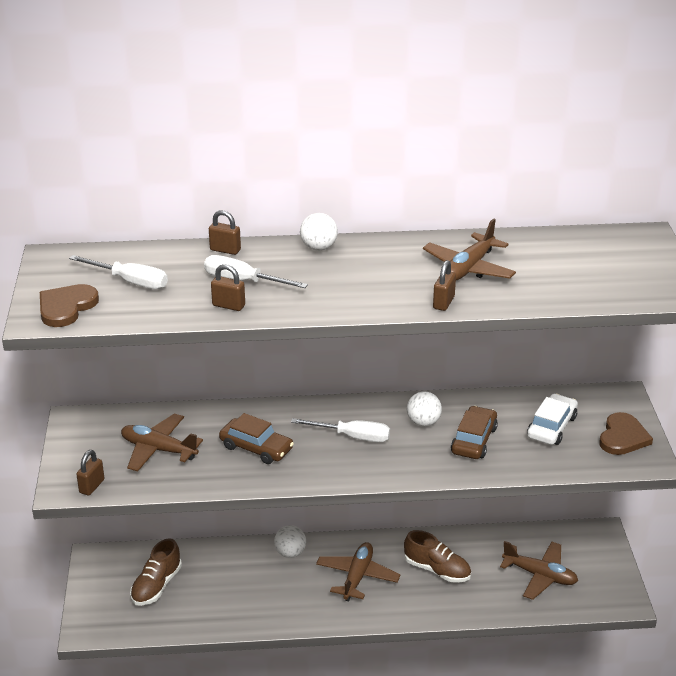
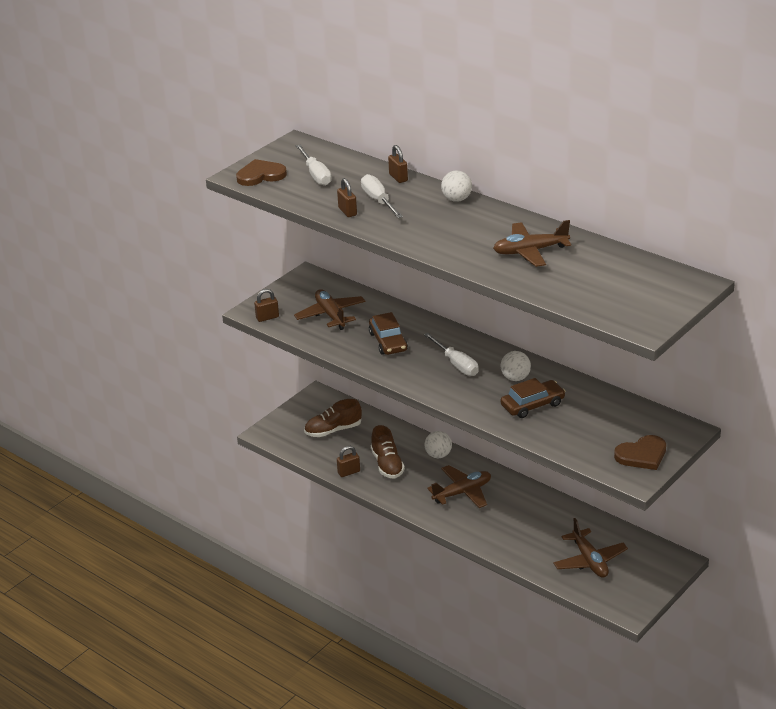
camera: 45 degrees right, 0 degrees up
brown shoe [404,530,471,583] -> brown shoe moved to [371,425,405,479]
brown padlock [433,260,456,311] -> brown padlock moved to [337,446,360,477]
white car [527,394,578,445] -> none

